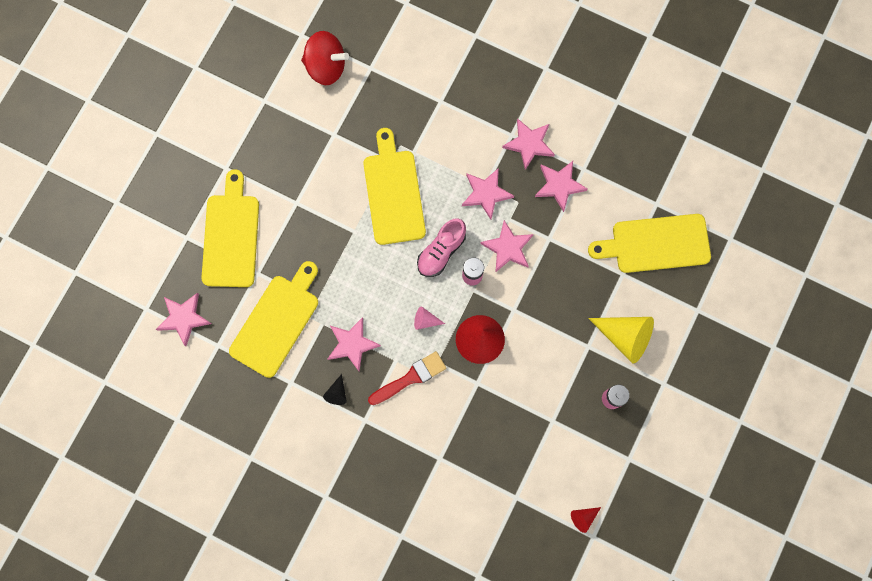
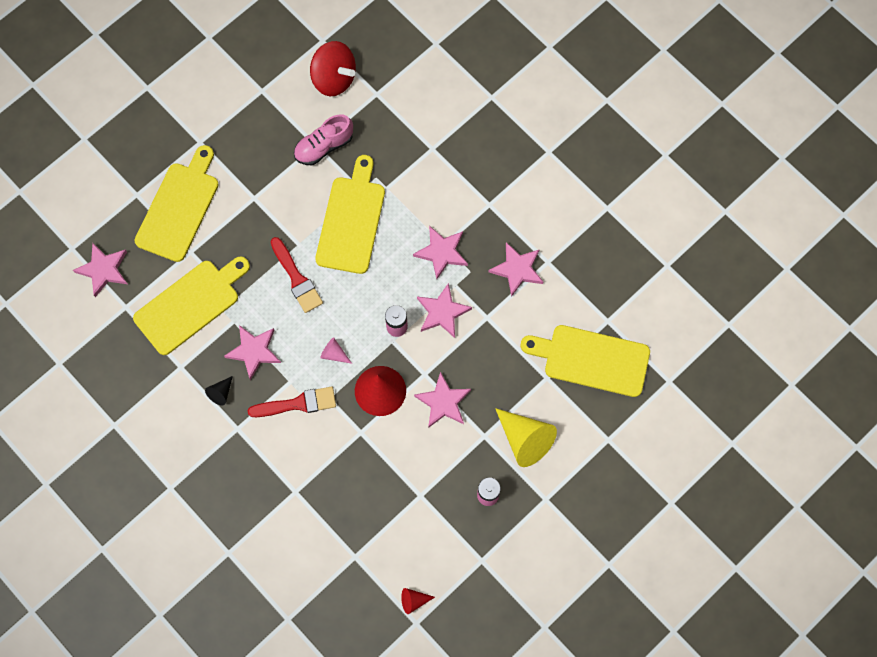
camera: 20 degrees right, 5 degrees down
pink shoe [417,219,466,277] -> pink shoe moved to [294,115,353,165]
pink star [502,119,555,170] -> pink star moved to [414,372,471,428]
none -> red brush [271,237,323,313]

